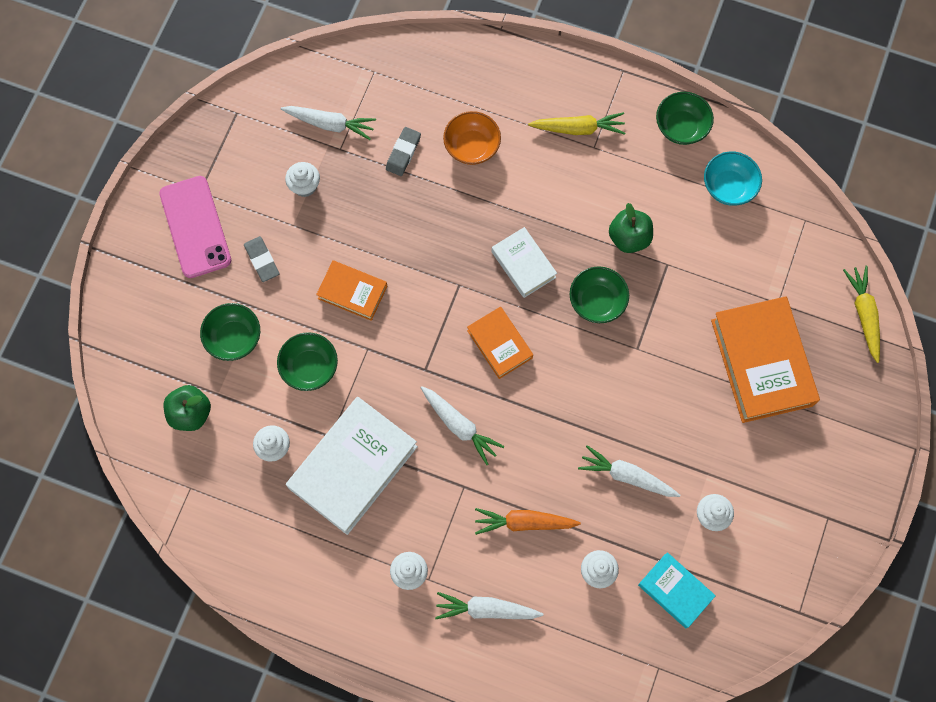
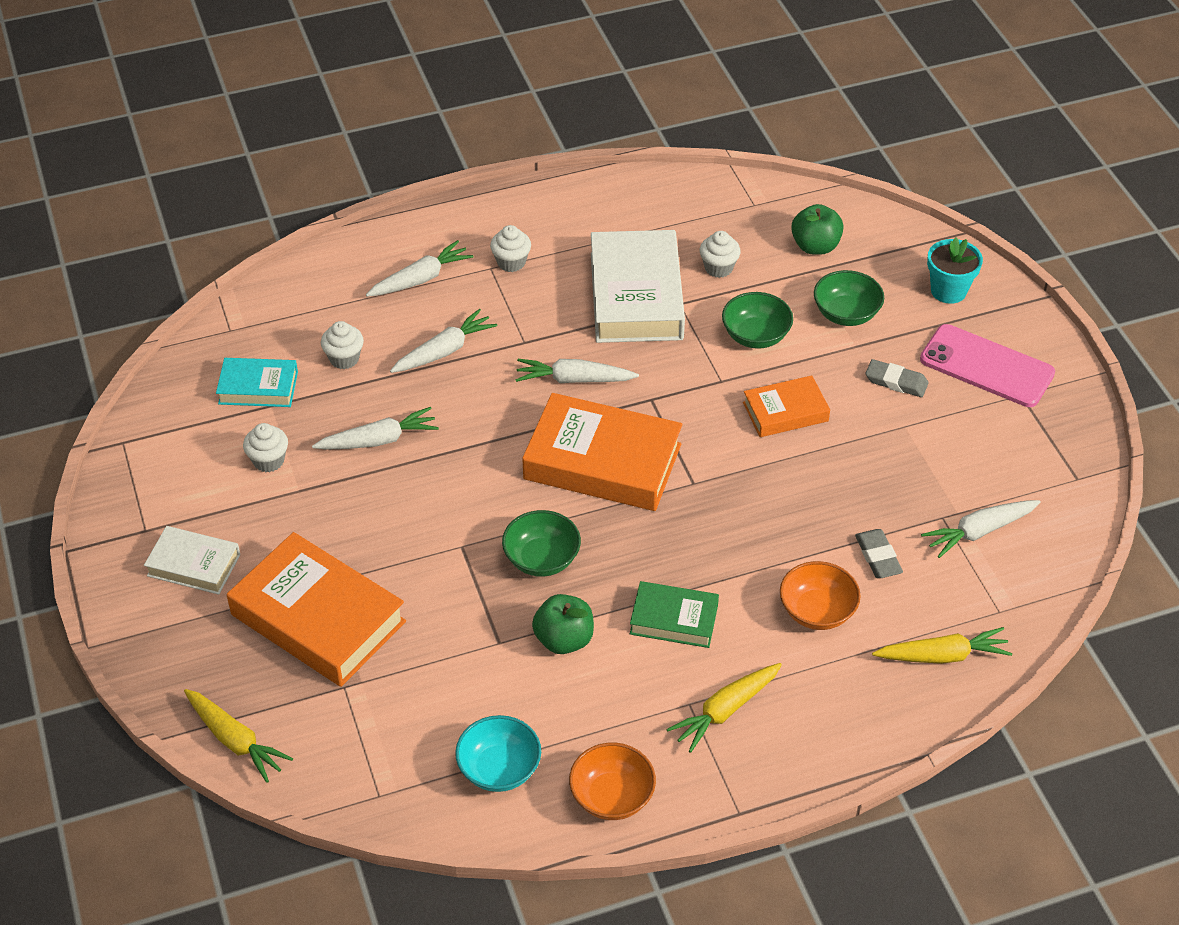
camera: 140 degrees right, 25 degrees down
white cupcake [285,162,320,197] -> none
orange book [467,307,533,379] -> orange book [522,393,682,511], size x1.83
orange carrot [475,508,581,535] -> white carrot [390,309,497,373]
white book [491,227,557,298] -> white book moved to [144,526,240,595]
green bowl [656,92,714,145] -> orange bowl [569,743,656,820]
none -> green book [630,581,719,648]
none -> yellow carrot [872,627,1012,664]
none -> turquoise flower pot [927,238,983,304]

